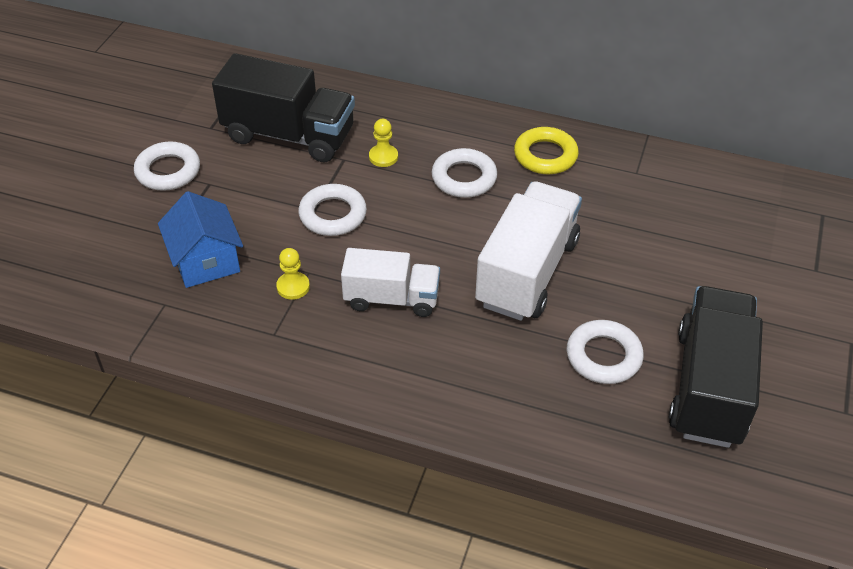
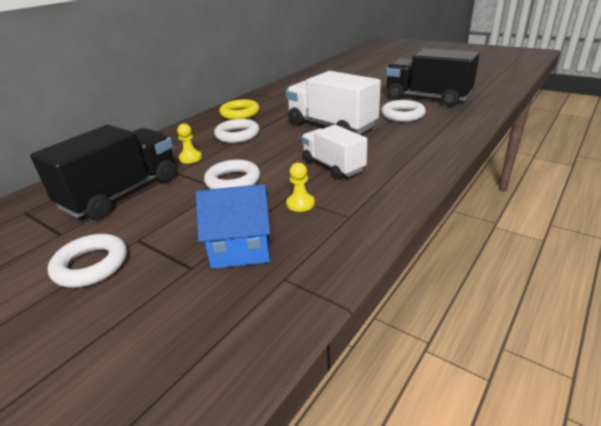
camera: 70 degrees left, 15 degrees down
white truck [341,248,440,317] -> white truck turned 60 degrees counterclockwise [301,125,368,179]

